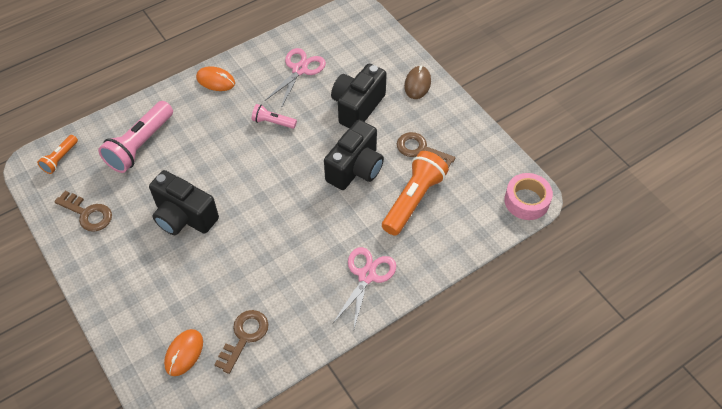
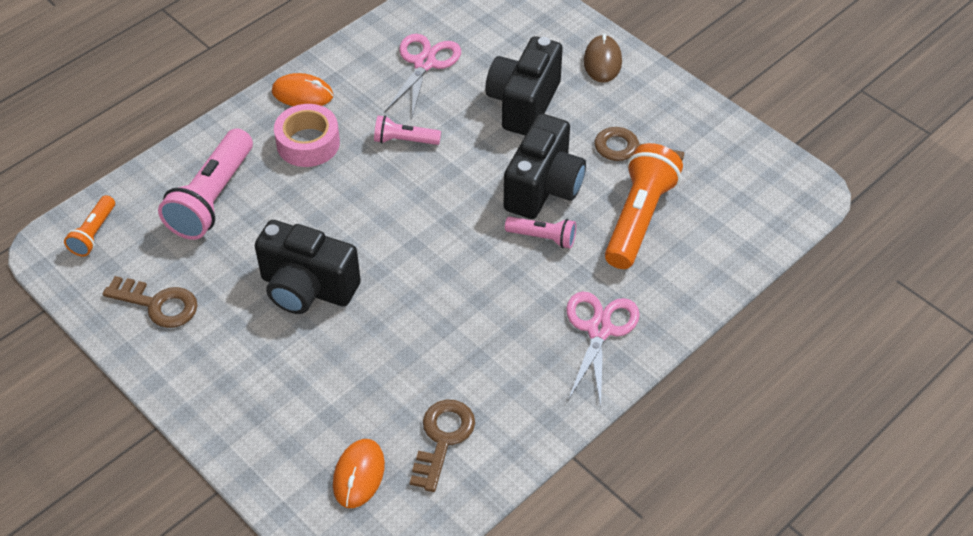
camera: 10 degrees left, 5 degrees down
pink tape [504,173,553,220] -> pink tape moved to [274,104,340,167]
none -> pink flashlight [505,217,576,249]

